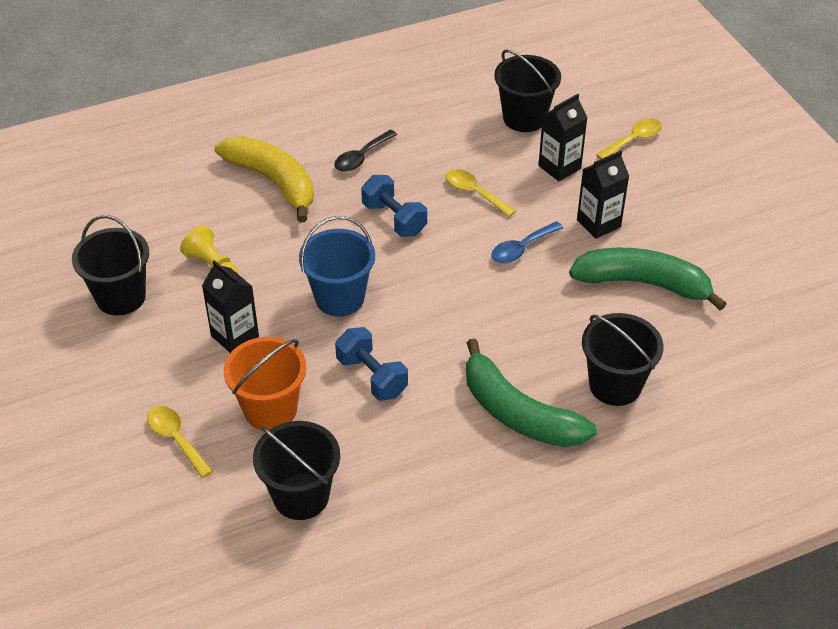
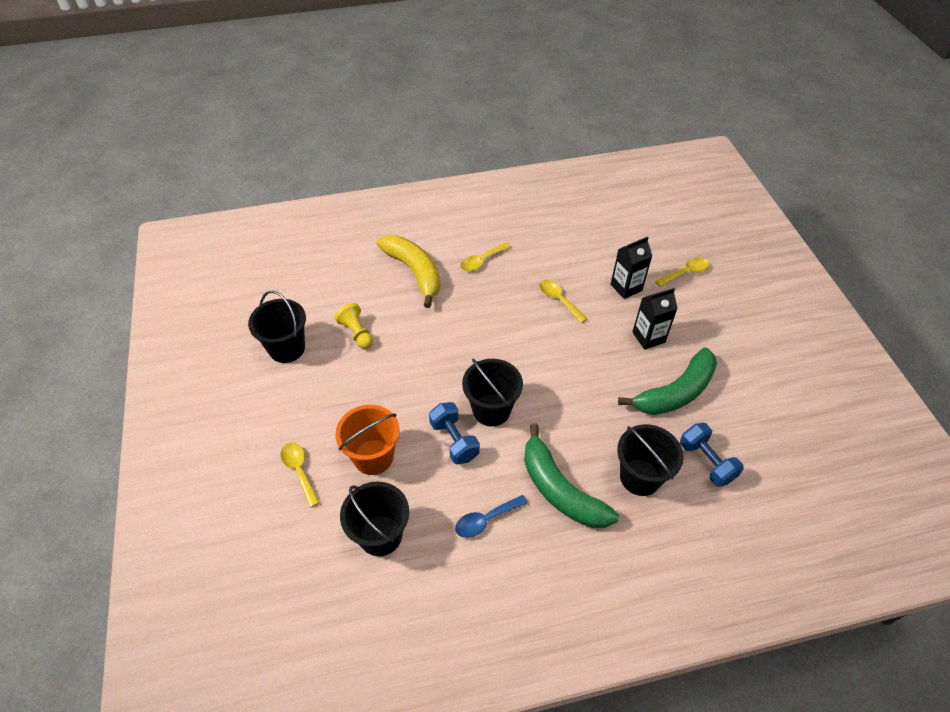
camera: 10 degrees right, 5 degrees up
black carton [202,260,259,353] -> none
blue bucket [299,216,375,317] -> none
black spoon [334,130,397,172] -> yellow spoon [460,242,511,271]
blue dumbbell [361,175,427,237] -> blue dumbbell moved to [680,423,744,487]
blue spoon [491,221,563,263] -> blue spoon moved to [455,495,528,538]
black bucket [494,50,561,132] -> black bucket moved to [462,359,523,426]
green banana [569,248,727,310] -> green banana turned 120 degrees clockwise [618,347,717,415]

